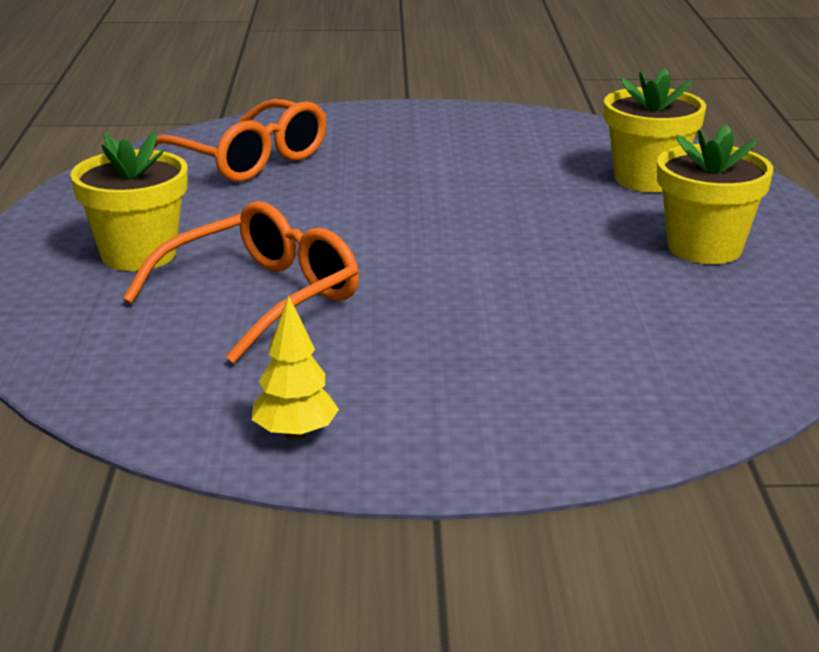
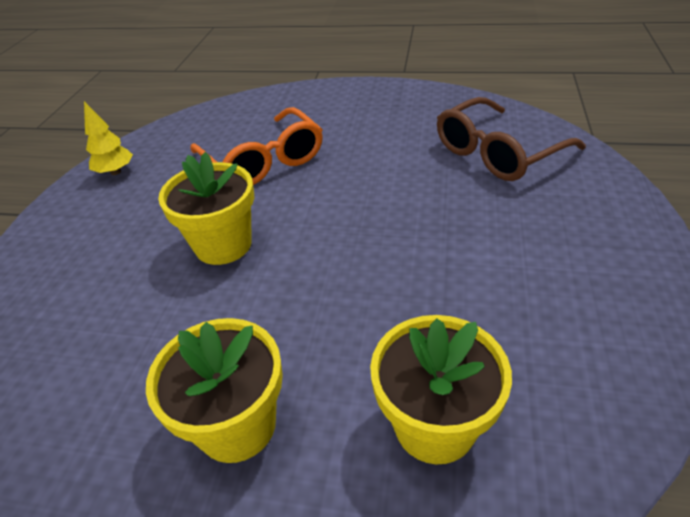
camera: 105 degrees right, 15 degrees up
yellow flower pot [70,132,188,271] -> yellow flower pot moved to [158,152,254,265]
orange glasses [154,99,326,182] -> brown glasses [437,97,586,181]

